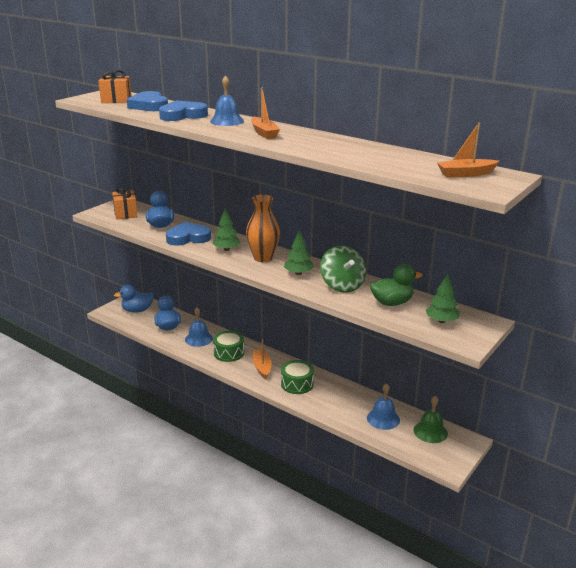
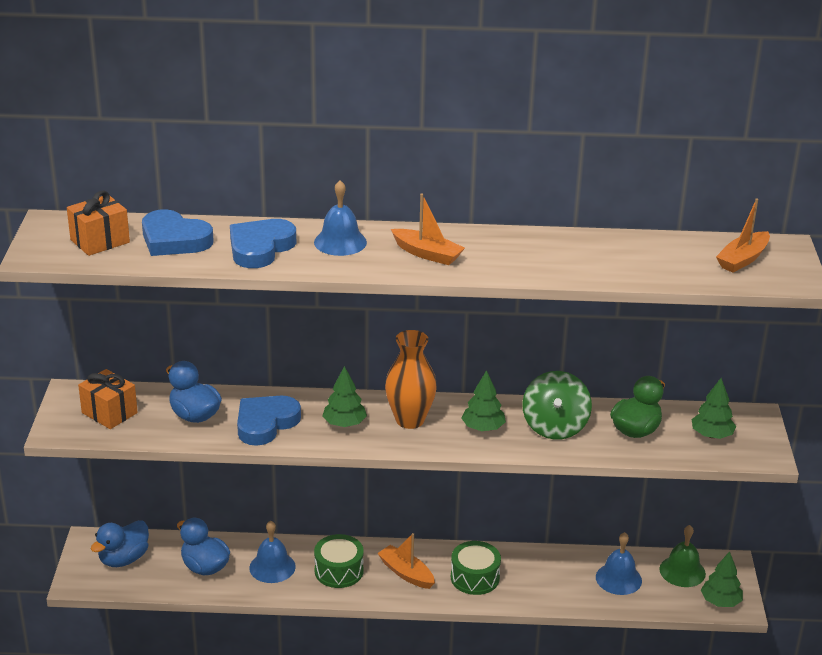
camera: 35 degrees left, 5 degrees up
green spinning top [320,246,366,293] -> green spinning top turned 60 degrees clockwise [522,371,592,440]
none -> green tree [701,551,743,607]

